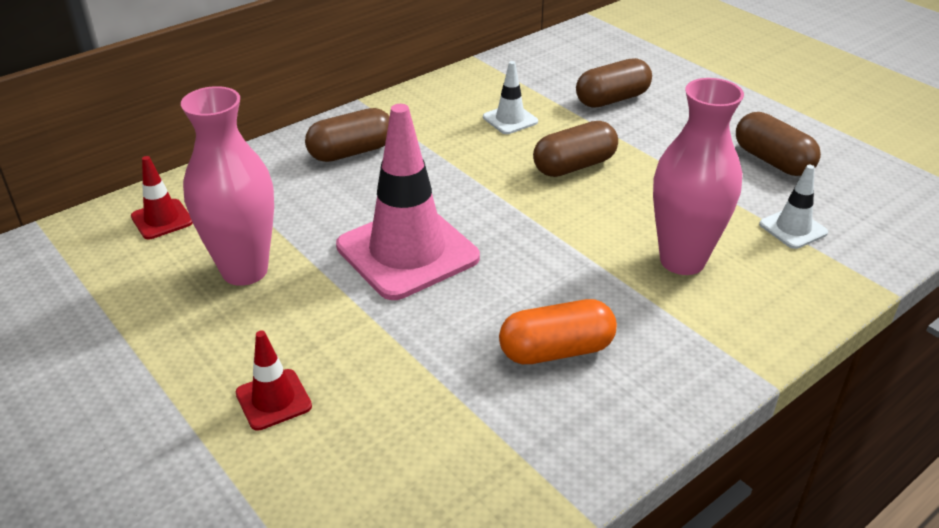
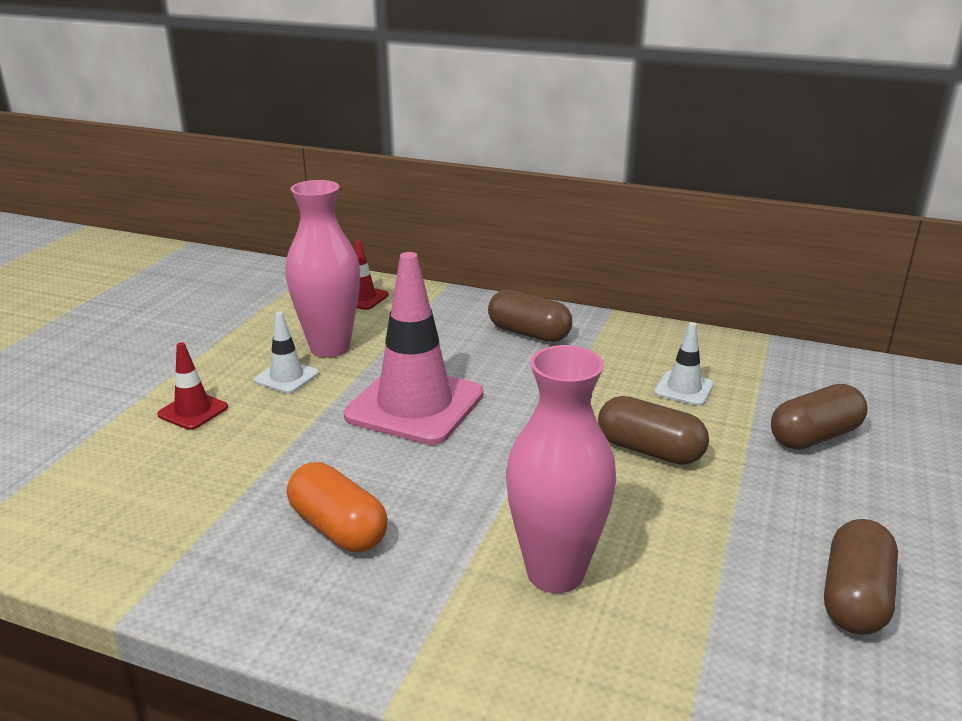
camera: 60 degrees right, 10 degrees down
brown capsule [576,58,652,108] -> brown capsule turned 60 degrees counterclockwise [771,384,868,450]
white traffic cone [759,165,828,249] -> white traffic cone moved to [254,312,319,394]

